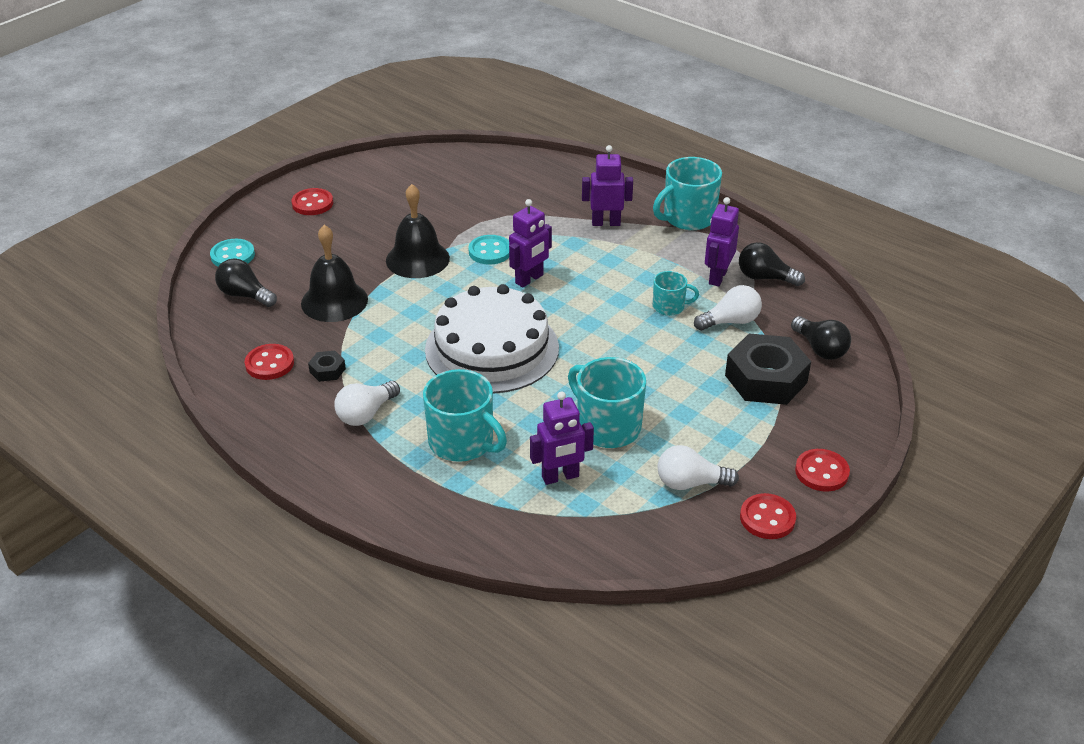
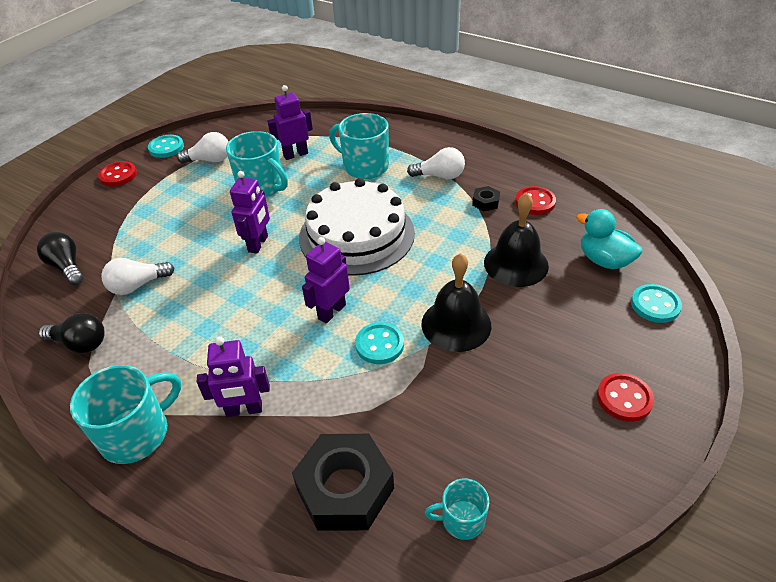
camera: 175 degrees right, 5 degrees up
black light bulb [215,258,277,307] -> turquoise duck [576,209,643,269]
white light bulb [334,381,400,426] -> white light bulb turned 60 degrees clockwise [407,147,465,179]
turquoise mug [653,271,699,316] -> turquoise mug moved to [425,478,489,540]
purple robot [705,197,739,286] -> purple robot moved to [230,171,270,254]
black nut [725,334,811,405] -> black nut moved to [292,434,394,531]
red button [740,493,796,539] -> turquoise button [148,135,184,158]

